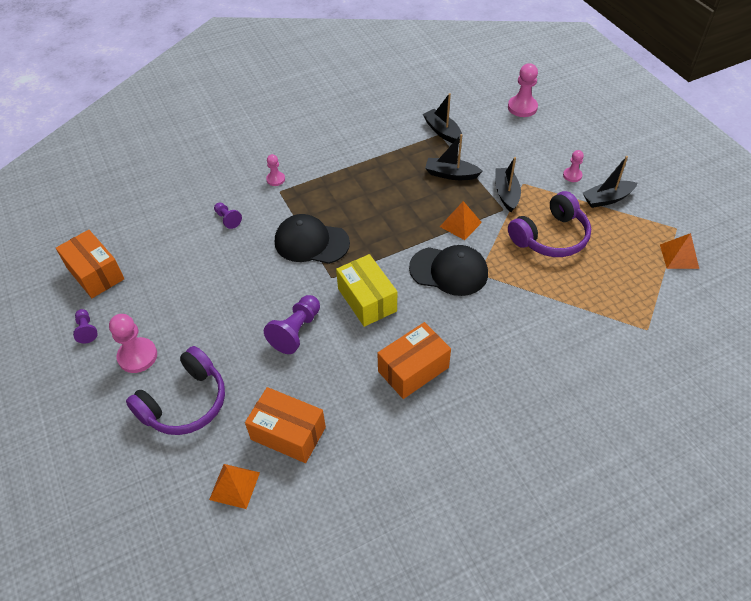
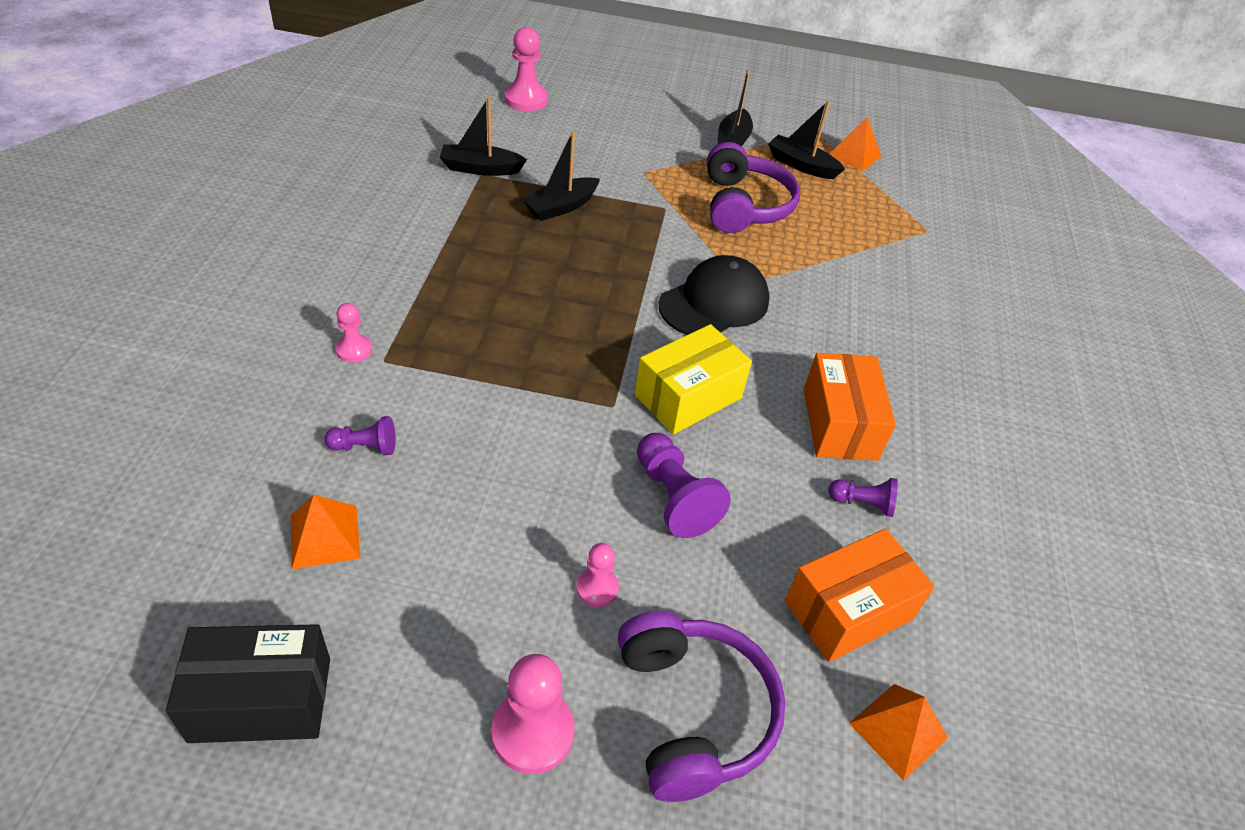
camera: 60 degrees left, 5 degrees down
orange box [56,230,124,298] -> black box [166,624,330,743]
purple pawn [73,309,98,344] -> purple pawn moved to [828,478,898,517]
black cap [275,214,350,264] -> none
yellow box [336,254,397,327] -> yellow box turned 45 degrees counterclockwise [635,324,752,434]
orange pyramid [440,201,482,240] -> orange pyramid moved to [291,495,360,569]
black boat [495,157,521,212] -> black boat moved to [768,101,845,179]
pink pawn [563,150,584,182] -> pink pawn moved to [576,543,619,607]

